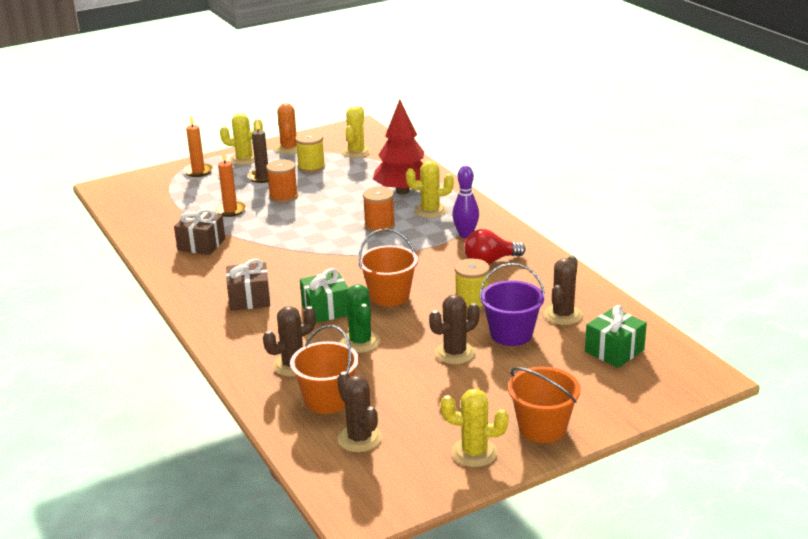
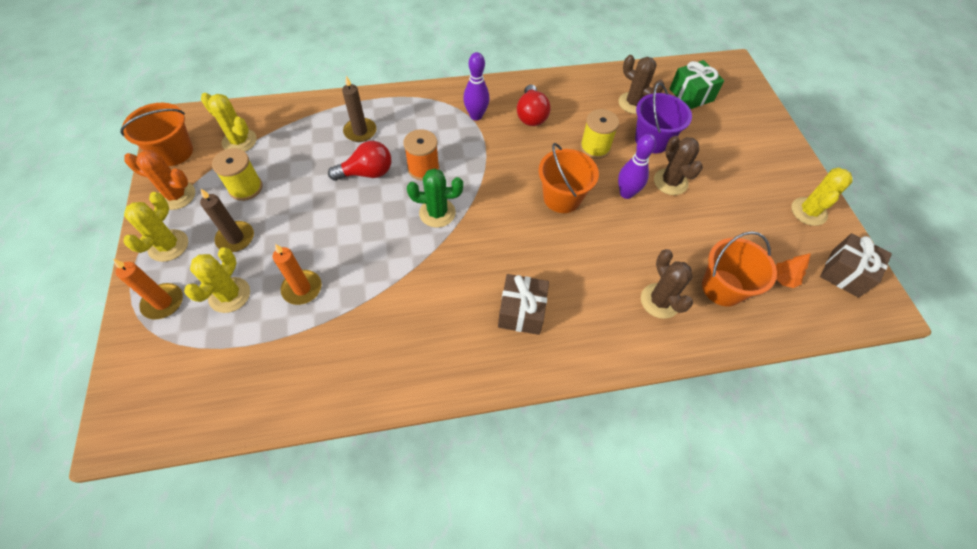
camera: 75 degrees left, 30 degrees up
brown gift [174,209,225,255] -> brown gift moved to [820,233,892,298]
orange spool [266,159,298,203] -> none
green gift [300,268,349,323] -> none
brown cactus [337,371,382,452] -> orange tree [776,253,811,288]
green cactus [341,284,380,353] -> green cactus moved to [407,168,463,228]
red tree [373,99,424,194] -> brown candle [342,76,376,142]
yellow cactus [406,161,454,218] -> yellow cactus moved to [184,247,250,313]
orange bucket [508,367,581,443] -> orange bucket moved to [120,103,193,166]
none -> red light bulb [328,141,391,181]
none -> purple bowling pin [618,134,656,199]

